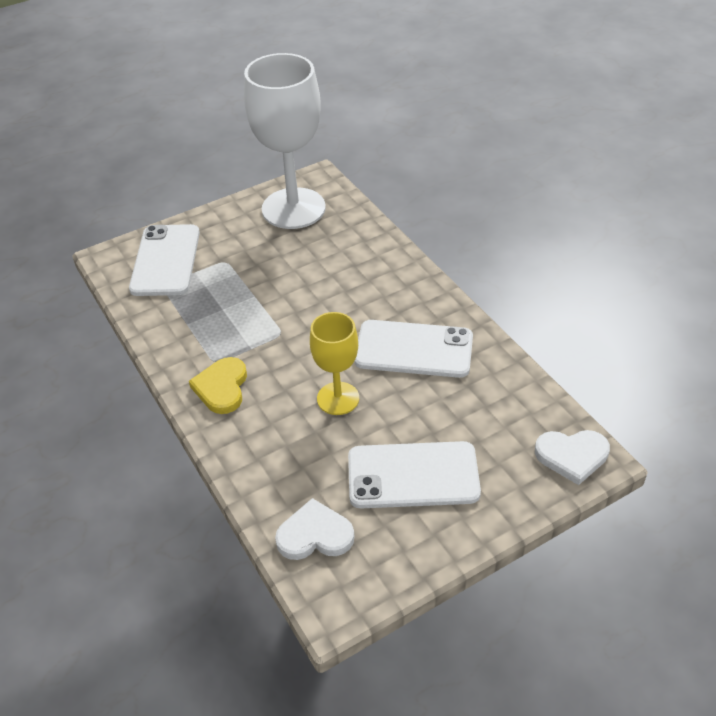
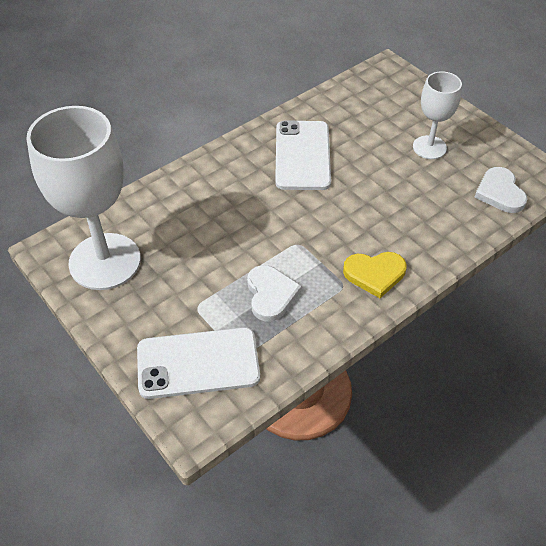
camera: 100 degrees left, 5 degrees up
yellow goblet [310,312,359,415] -> none
white phone [348,441,481,508] -> white goblet [413,71,462,159]
white heart [535,430,610,485] -> white heart moved to [247,265,302,322]

